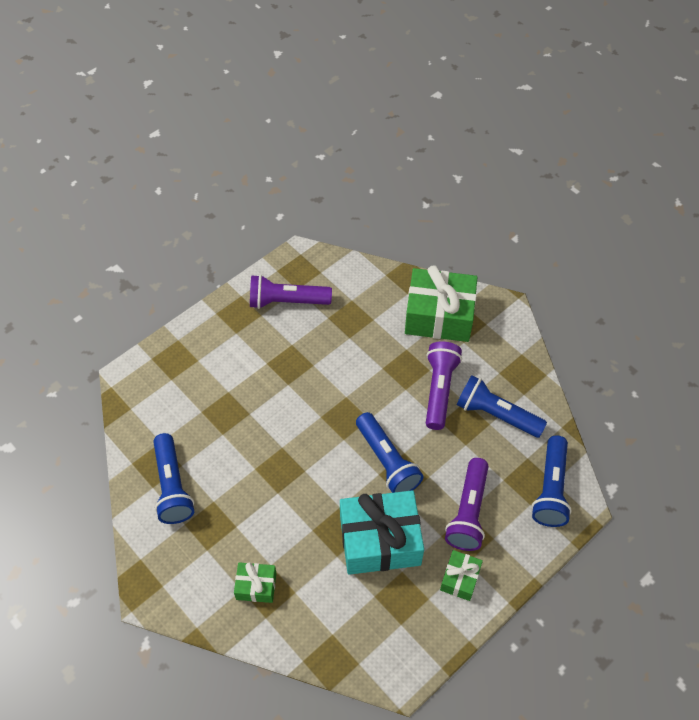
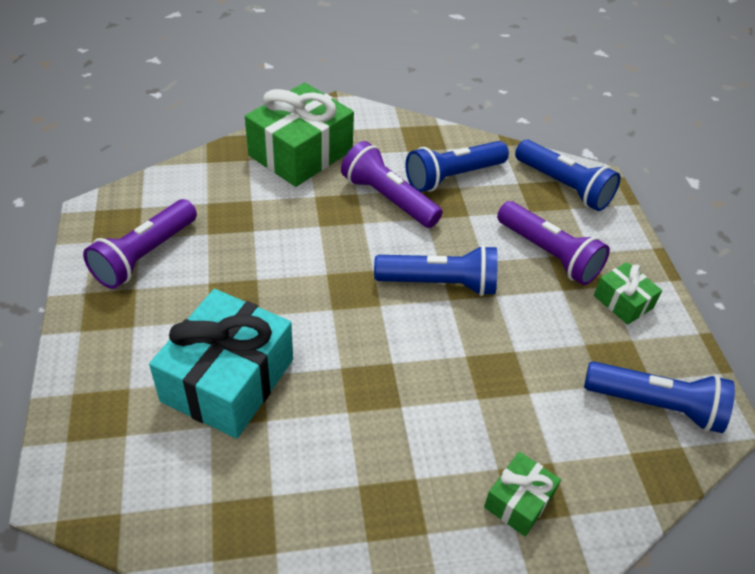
camera: 60 degrees left, 10 degrees down
blue flashlight [153,433,194,524] -> blue flashlight moved to [584,361,735,433]
turquoise gift [340,490,424,575] -> turquoise gift moved to [149,289,293,438]

